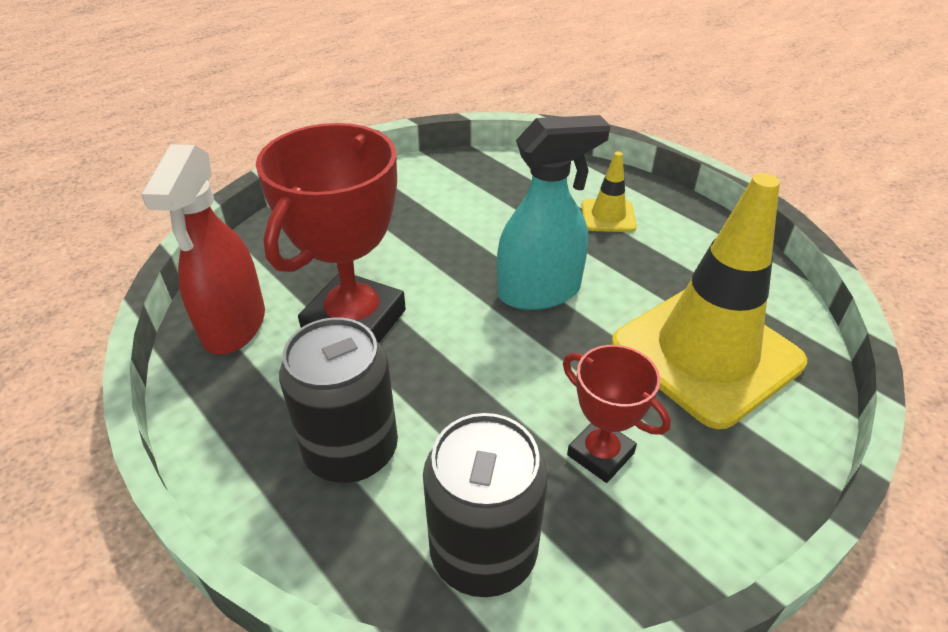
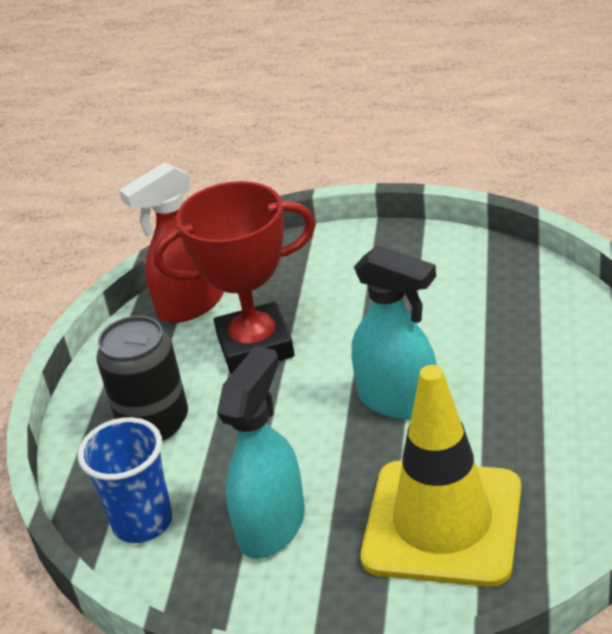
camera: 55 degrees right, 5 degrees down
black can [423,413,547,597] -> blue cup [78,417,172,543]
red trophy [563,345,671,483] -> turquoise spray bottle [217,346,305,559]
yellow traffic cone [582,152,637,232] -> none

